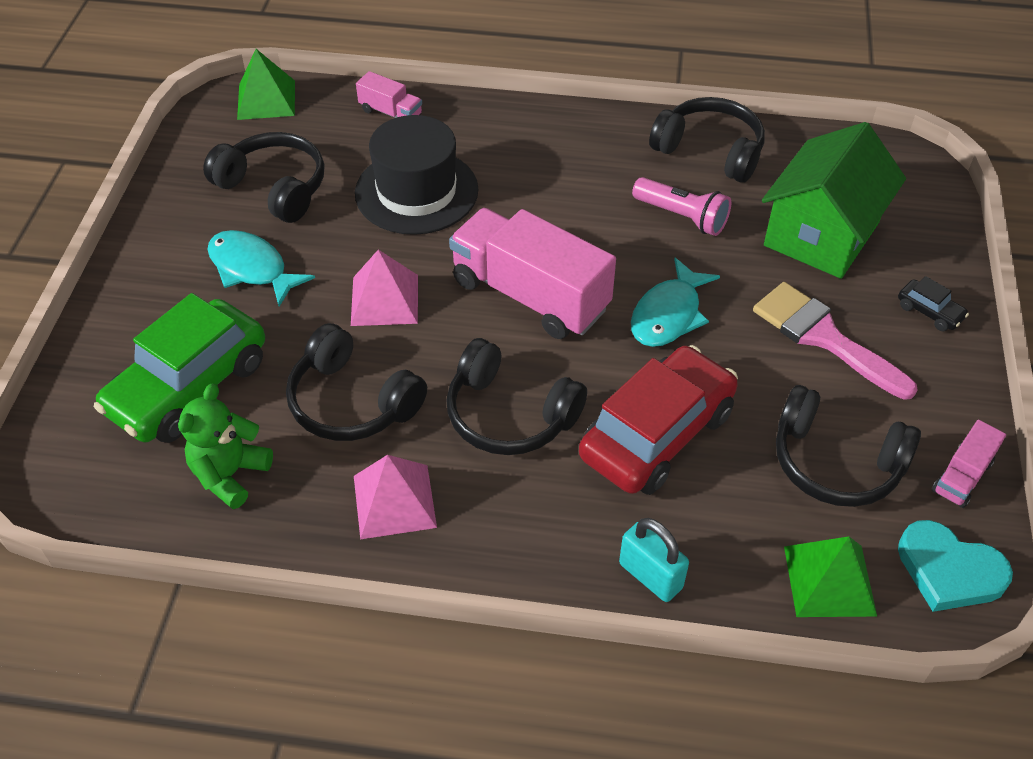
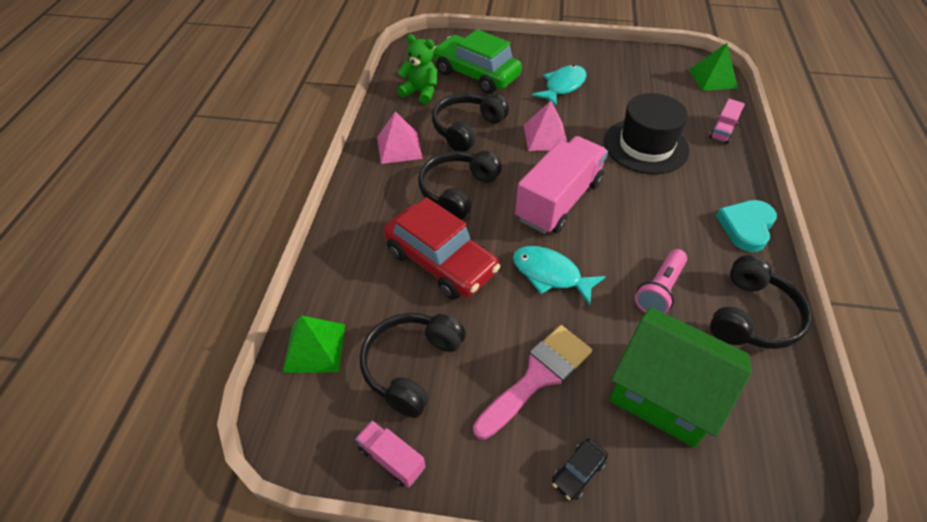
camera: 90 degrees right, 0 degrees up
black headphones [203,132,325,223] -> none
turquoise padlock [619,518,689,602] -> none
turquoise heart [898,520,1013,612] -> turquoise heart moved to [716,200,777,252]

